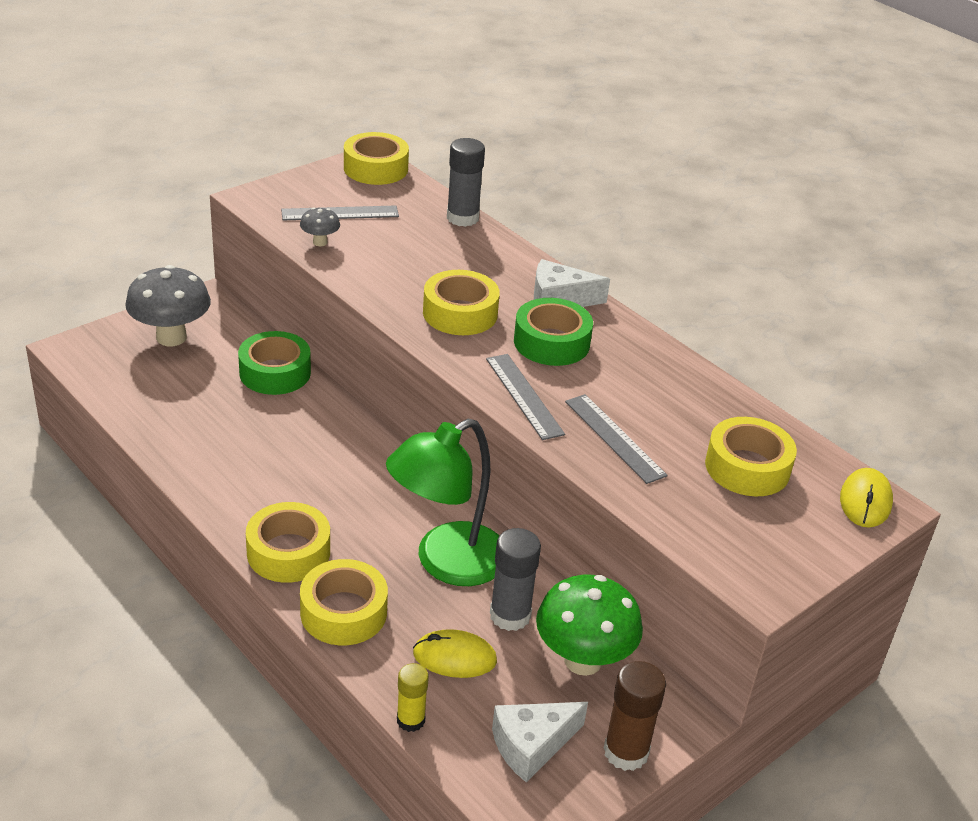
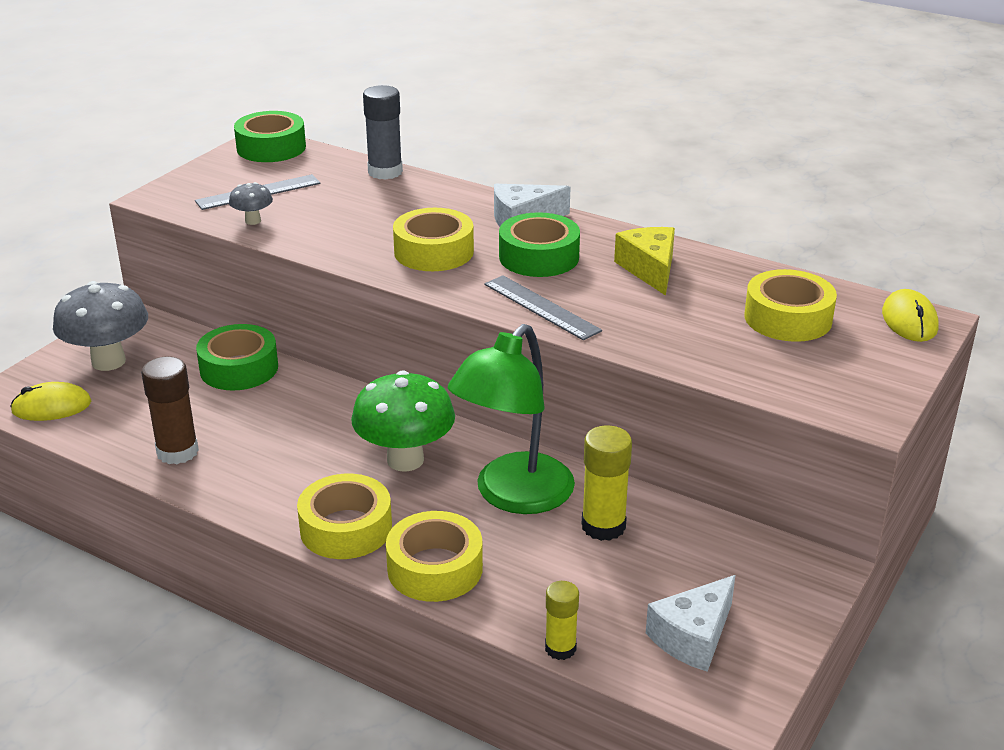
camera: 15 degrees left, 5 degrees down
yellow tape [344,132,409,185] -> green tape [234,111,306,162]
yellow mouse [413,629,497,678] -> yellow mouse moved to [10,382,91,421]
grey glue stick [490,528,541,631] -> yellow glue stick [582,425,632,541]
green mushroom [536,575,643,676] -> green mushroom moved to [351,370,455,472]
grey ruler [565,394,668,484] -> none
brown glue stick [604,661,666,771] -> brown glue stick moved to [141,356,199,464]
none -> yellow cheese [614,227,675,296]

